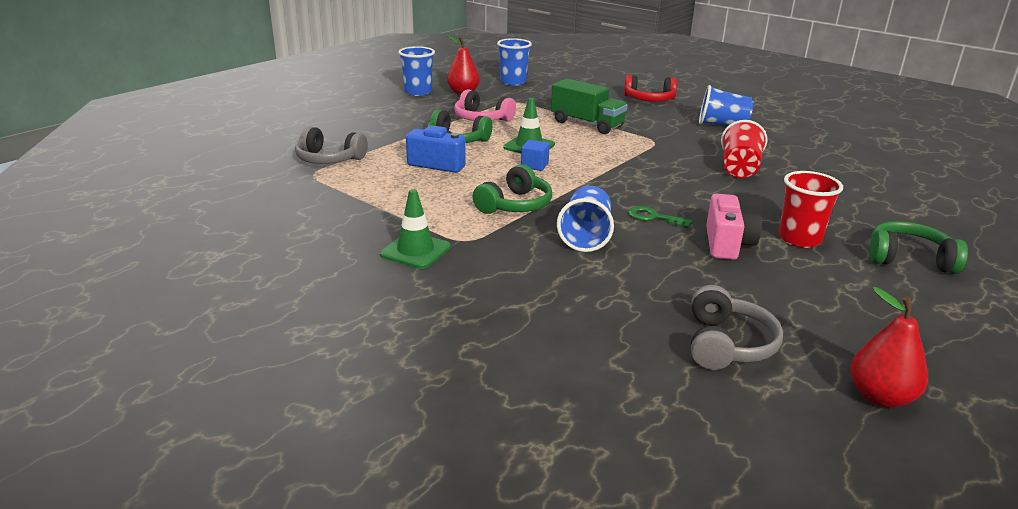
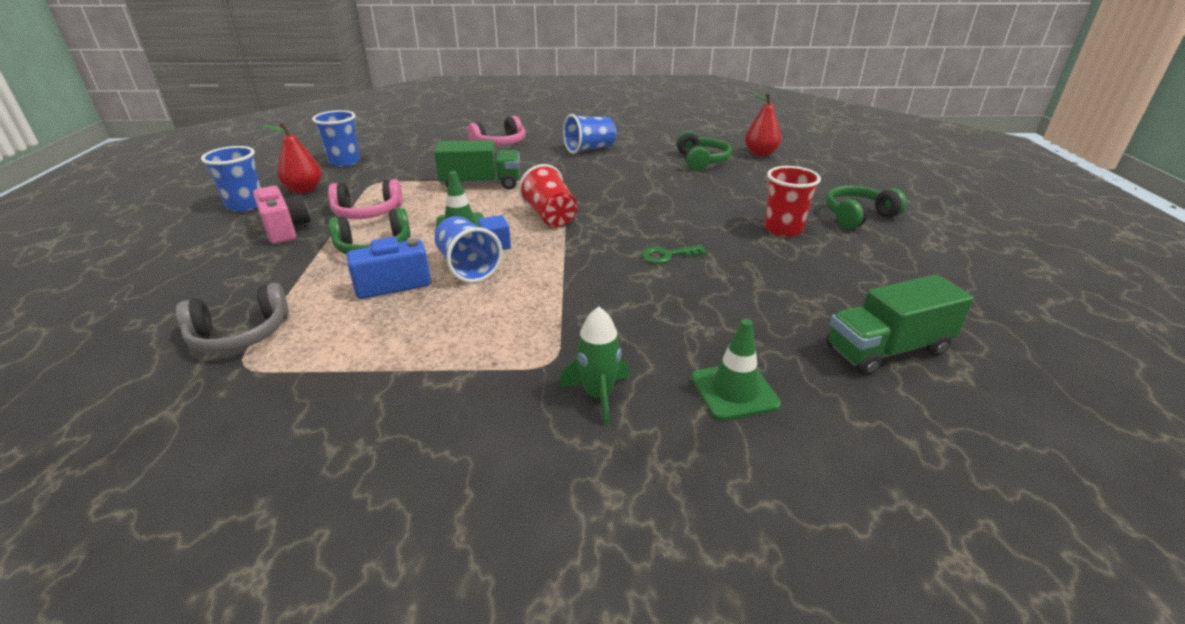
camera: 40 degrees left, 5 degrees up
green traffic cone [380,189,451,269] -> green traffic cone moved to [691,319,781,420]
green headphones [473,164,552,214] -> green headphones moved to [676,131,732,171]
blue cup [557,186,614,252] -> blue cup moved to [435,216,503,283]
red headphones [624,75,677,102] -> pink headphones [468,116,525,146]
grey headphones [691,285,783,370] -> green truck [826,274,974,376]
pink camera [706,194,762,260] -> pink camera moved to [253,186,310,244]
red cup [721,120,767,178] -> red cup moved to [519,164,577,227]
red pear [851,287,928,408] -> red pear moved to [745,93,781,156]
none -> green rocket [559,307,629,425]

